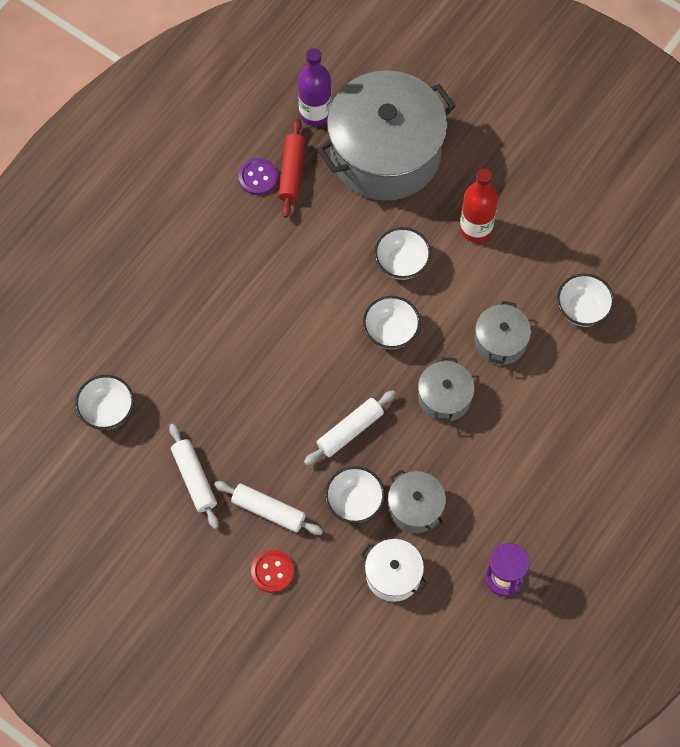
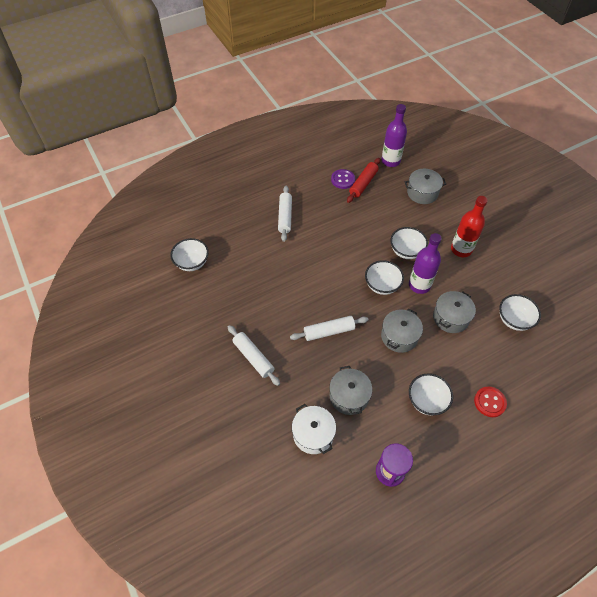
camera: 25 degrees right, 10 degrees down
white rolling pin [169,424,219,529] -> white rolling pin moved to [278,186,292,242]
red button [251,550,294,593] -> red button moved to [474,387,507,417]
grey pot [317,70,456,201] -> grey pot [405,169,446,204], size x0.45
white bowl [325,466,385,524] -> white bowl moved to [409,373,453,415]
none -> purple bottle [409,233,442,294]

